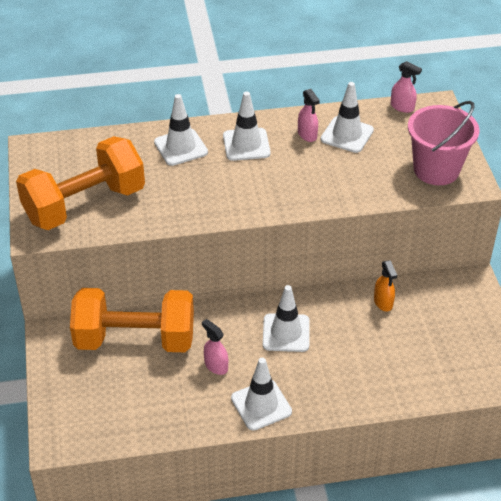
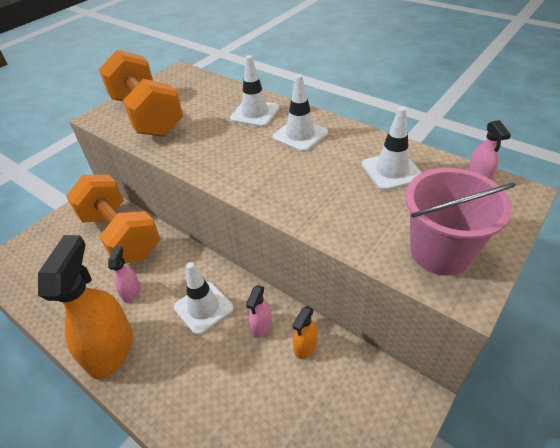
camera: 50 degrees right, 0 degrees up
orange dumbbell [16,136,145,230] -> orange dumbbell turned 45 degrees clockwise [99,50,183,137]
white traffic cone [231,358,292,431] -> orange spray bottle [38,235,133,380]
pink spray bottle [298,89,320,142] -> pink spray bottle moved to [246,285,272,338]

